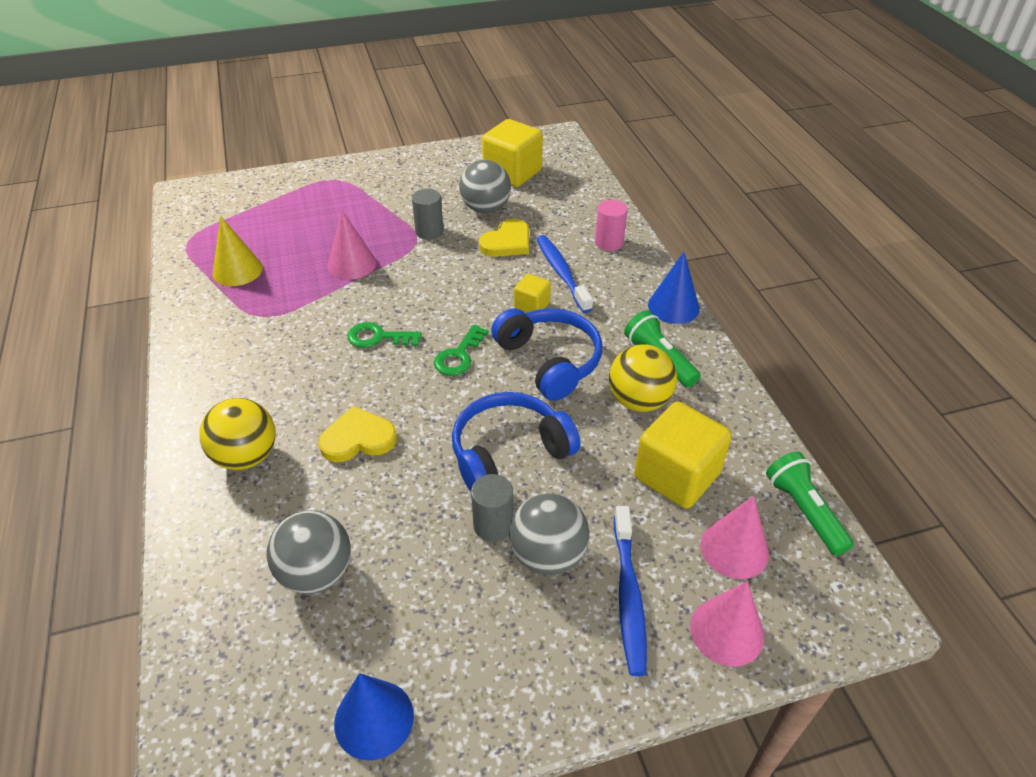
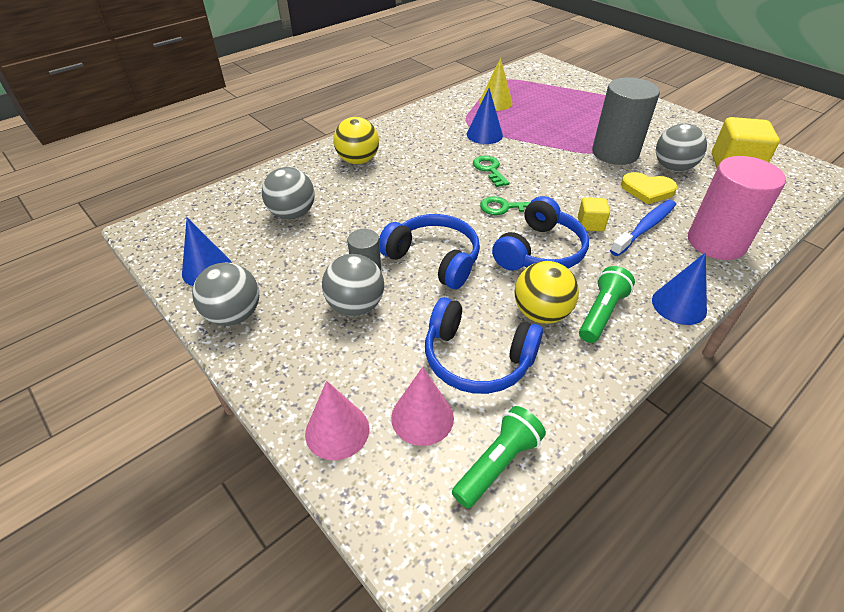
camera: 65 degrees right, 0 degrees up
yellow heart [318,406,397,462] -> none
pink cone [328,210,376,280] -> none
grey cylinder [412,189,444,239] -> grey cylinder [592,77,660,165], size x1.98
pink cylinder [595,200,627,251] -> pink cylinder [688,156,786,260], size x1.98
blue toothbrush [614,506,647,676] -> none
yellow cube [634,401,732,509] -> blue headphones [425,297,543,394]
none -> grey ball [192,263,259,326]
none -> blue cone [467,88,503,144]

